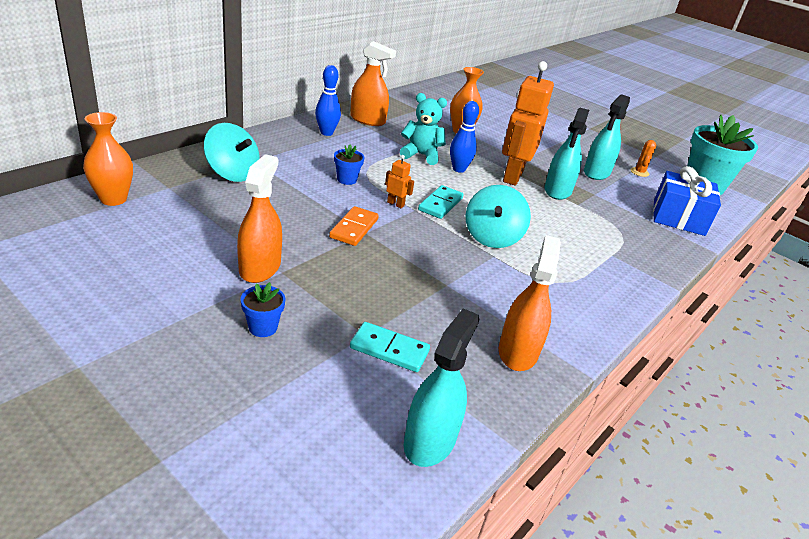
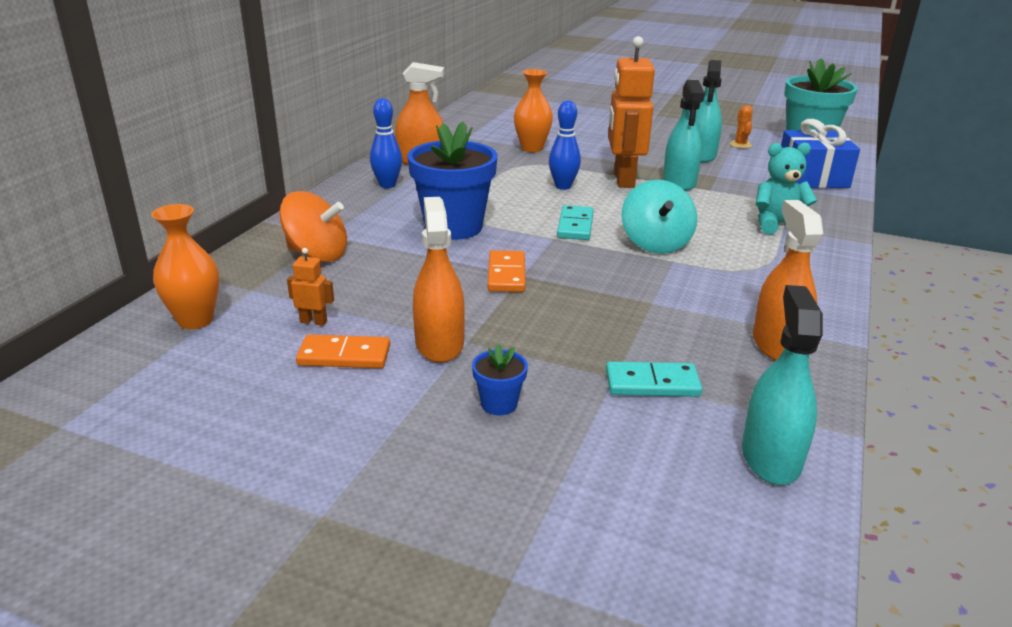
camera: 15 degrees left, 5 degrees down
turquoise spinning top [204,123,259,182] -> orange spinning top [279,191,347,262]
blue flower pot [334,145,364,185] -> blue flower pot [407,121,497,240], size x2.28
orange robot [385,155,414,208] -> orange robot moved to [287,248,334,326]
turquoise teddy bear [400,93,447,165] -> turquoise teddy bear moved to [756,143,817,235]
none -> orange domino [296,334,390,368]

